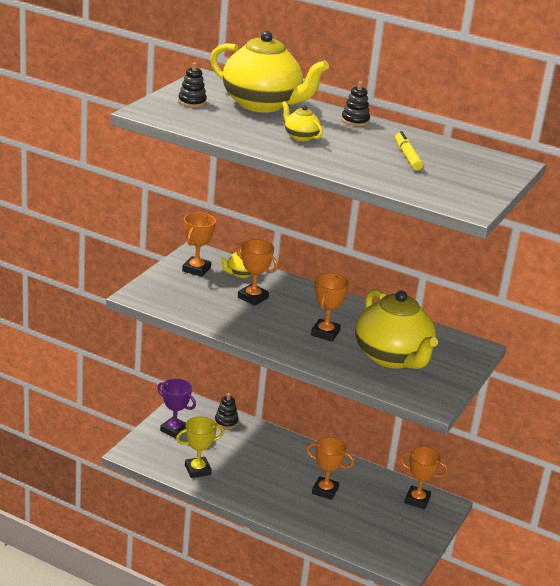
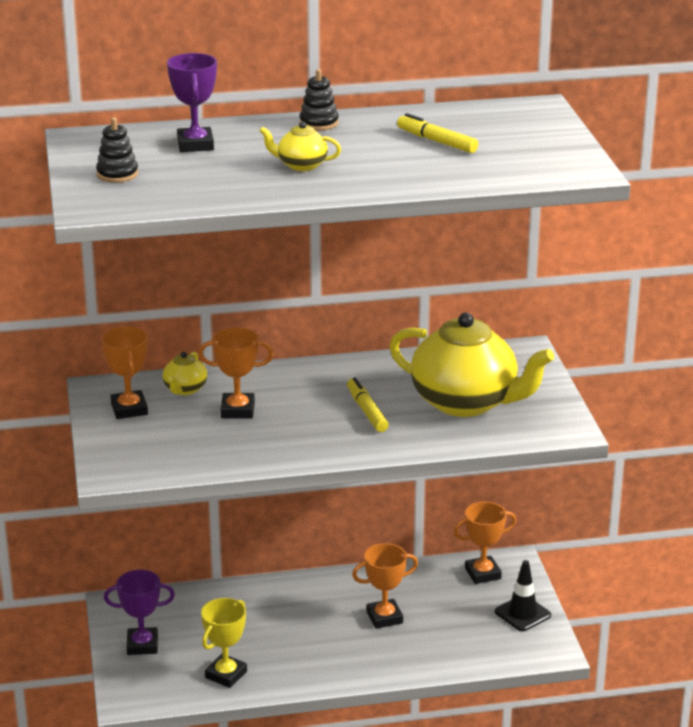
camera: 35 degrees left, 0 degrees up
yellow teapot [210,31,329,113] -> purple trophy [167,53,217,152]
black stacking toy [215,393,239,429] -> none
orange trophy [311,273,349,342] -> yellow marker [347,377,389,432]
none -> black traffic cone [495,560,551,631]

